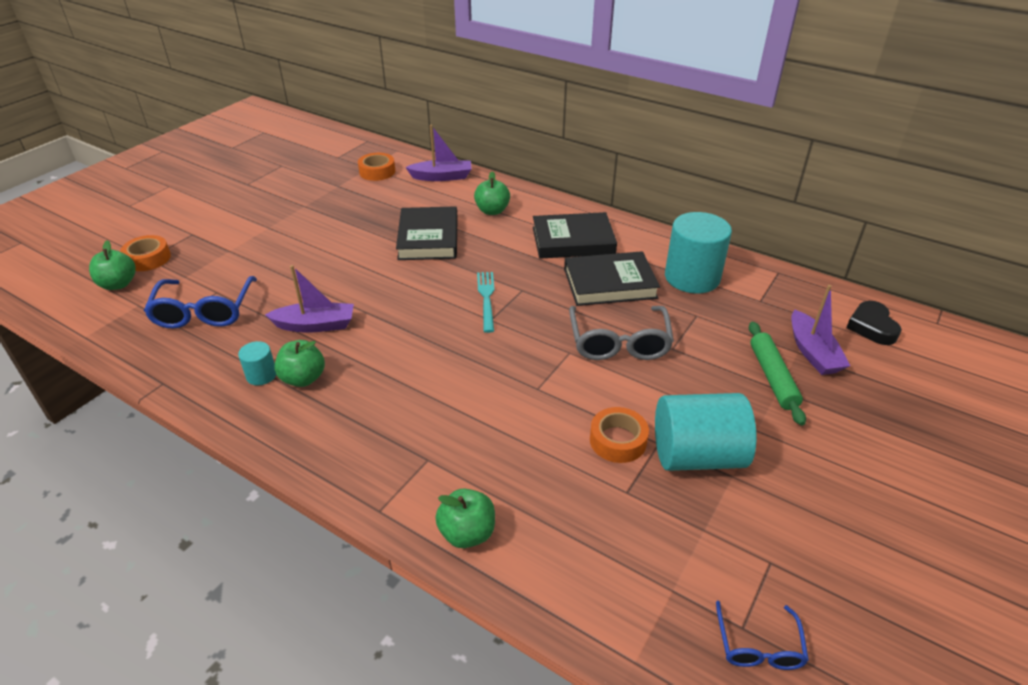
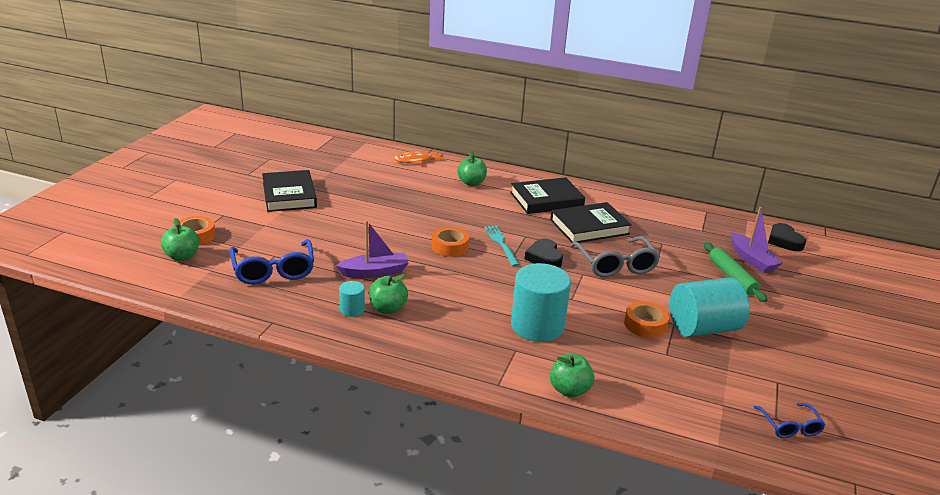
camera: 15 degrees left, 10 degrees down
orange tape [358,153,395,181] -> orange tape moved to [432,227,469,257]
black book [396,206,458,260] -> black book moved to [262,170,317,212]
purple boat [405,125,471,181] -> orange fish [394,151,443,164]
turquoise cylinder [665,212,732,294] -> turquoise cylinder moved to [511,263,571,342]
none -> black heart [525,239,563,268]

